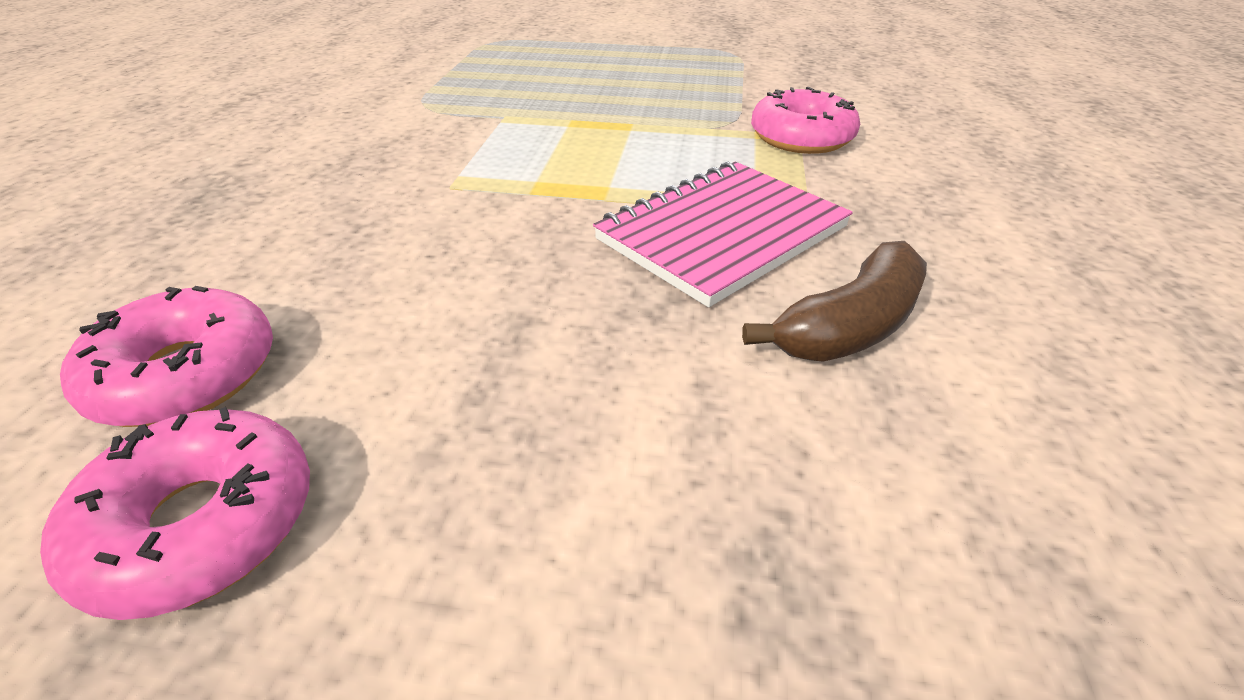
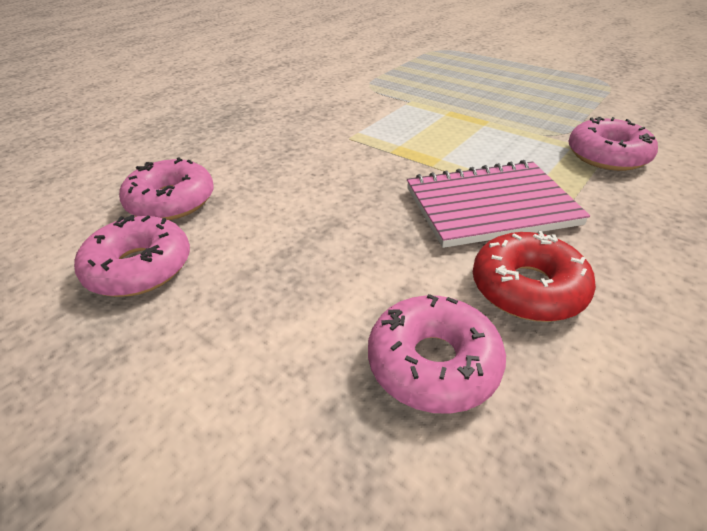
camera: 30 degrees right, 0 degrees up
brown banana [742,241,927,362] -> red donut [473,231,596,322]
none -> pink donut [368,294,506,414]

